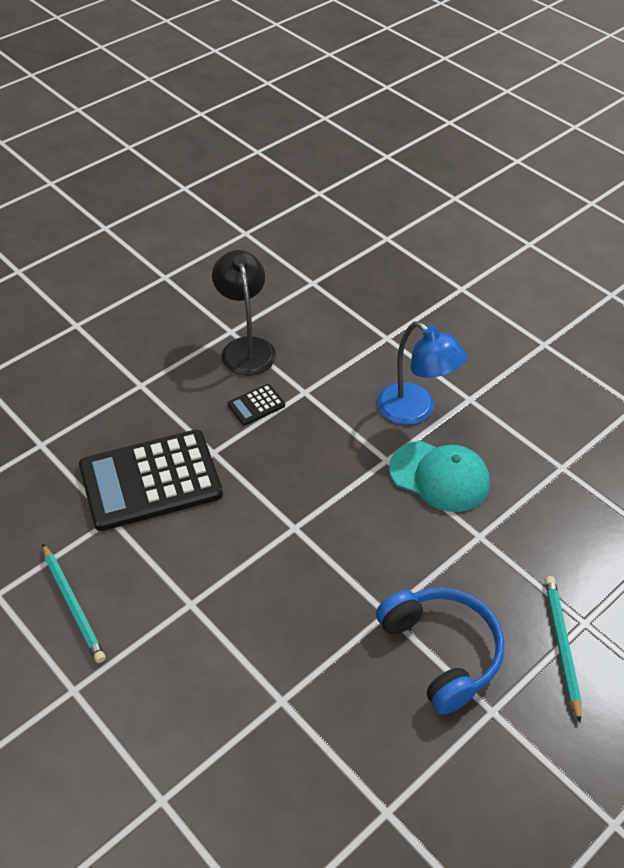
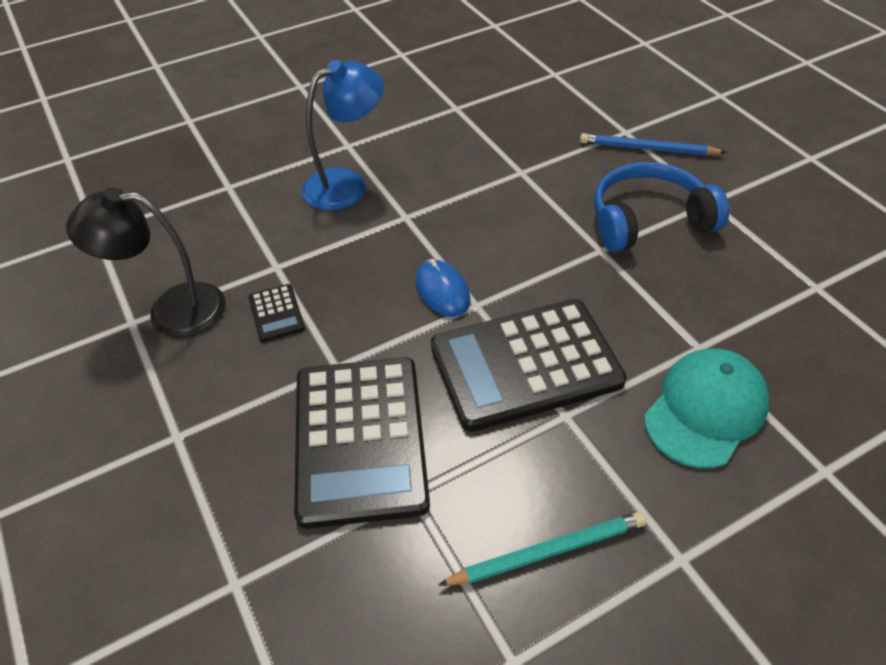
camera: 75 degrees left, 0 degrees up
turquoise cap [389,441,490,512] -> turquoise cap moved to [644,349,770,468]
turquoise pencil [545,576,581,723] -> blue pencil [580,133,727,155]
none -> blue mouse [415,259,470,317]
none -> black calculator [431,299,627,432]

